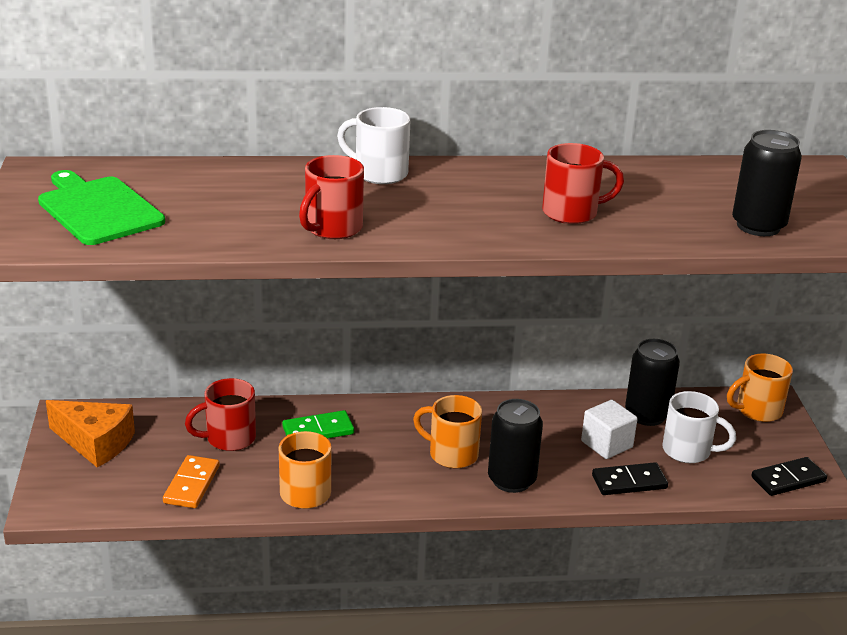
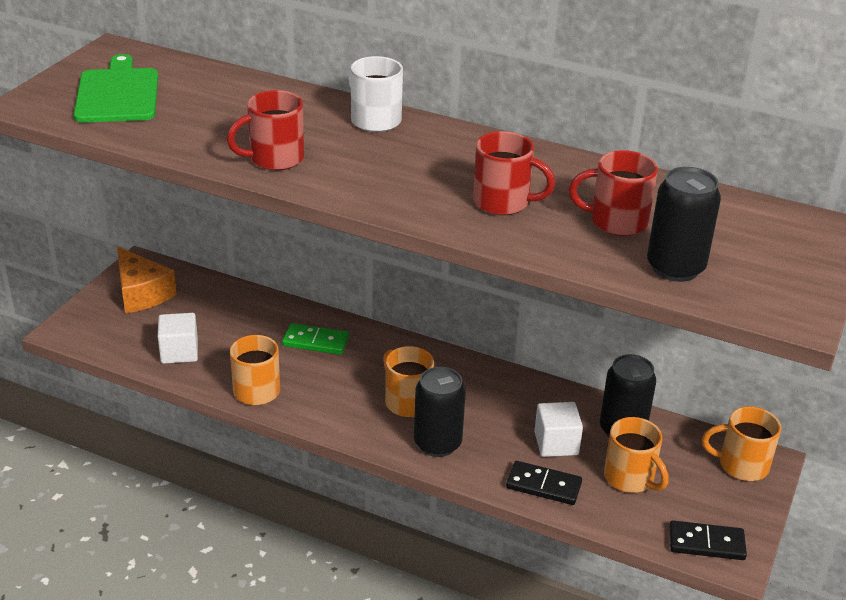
camera: 30 degrees right, 5 degrees up
orange domino [163,455,220,508] -> white cube [158,313,198,364]
red mug [185,378,256,451] -> red mug moved to [569,150,658,236]
white mug [662,391,736,463] -> orange mug [604,417,669,493]

